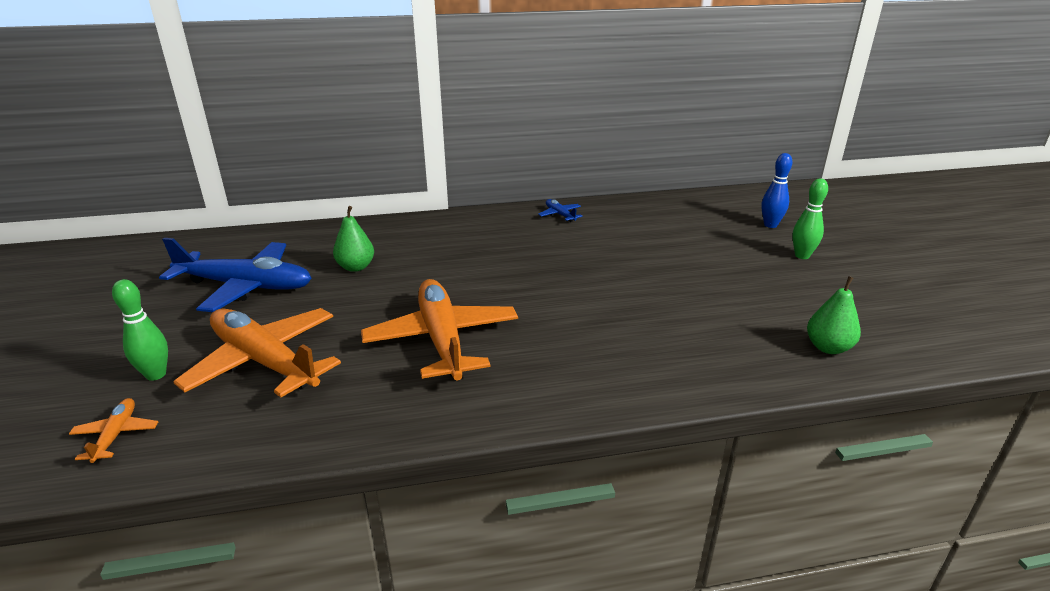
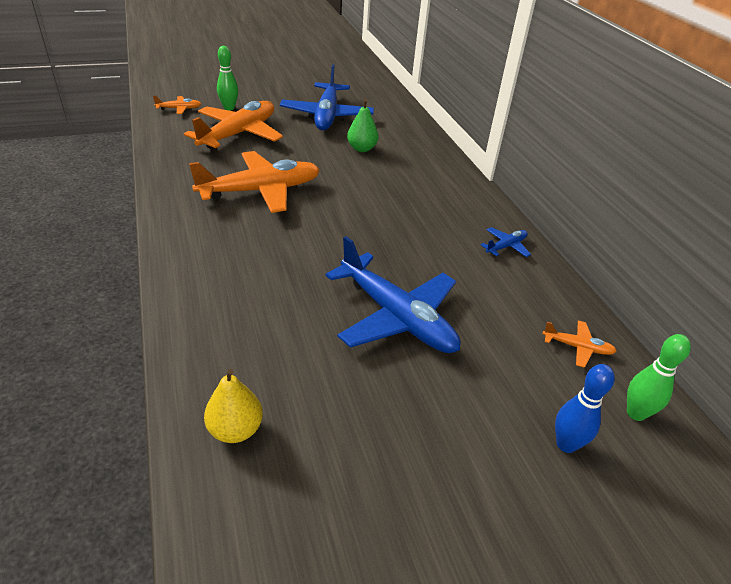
camera: 80 degrees right, 10 degrees up
green bowling pin [792,179,828,259] -> green bowling pin moved to [627,334,691,421]
green pear [807,276,861,354] -> yellow pear [204,369,263,443]
none -> blue plane [325,236,461,353]
none -> orange plane [543,321,617,368]

